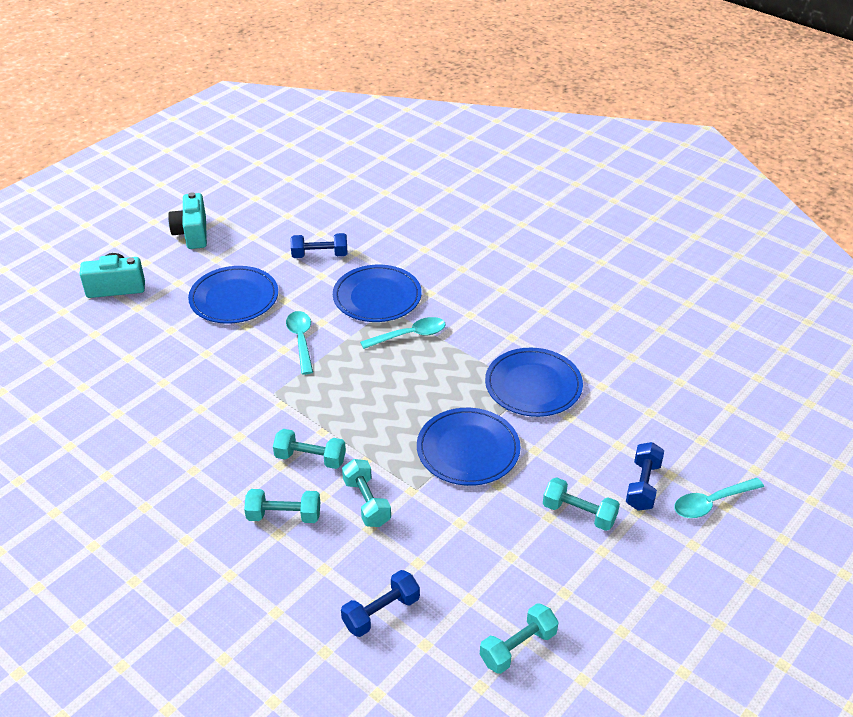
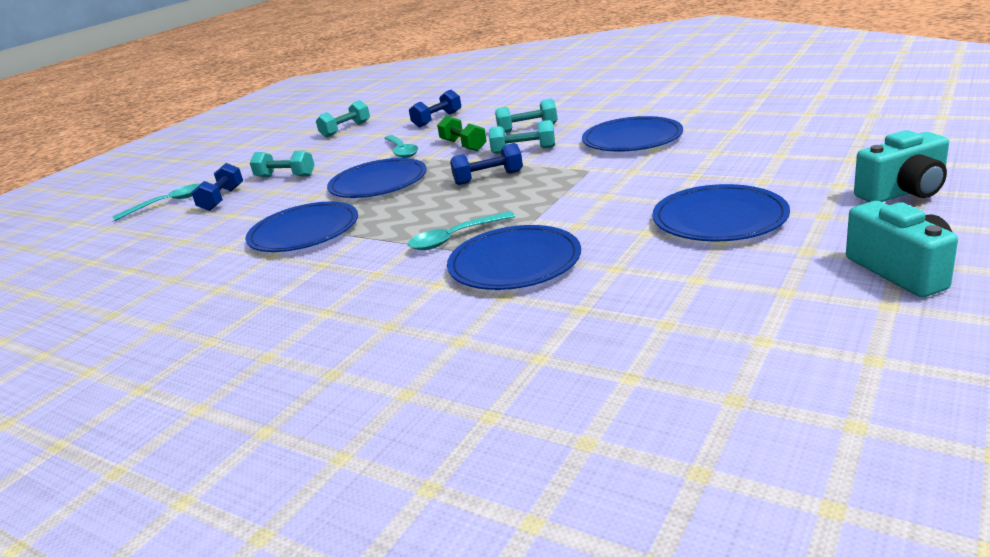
camera: 175 degrees right, 15 degrees down
turquoise spoon [286,311,313,375] -> turquoise spoon moved to [384,135,418,158]
blue dumbbell [291,233,348,258] -> blue dumbbell moved to [450,143,523,185]
turquoise dumbbell [342,459,391,527] -> green dumbbell [437,116,487,151]
none -> blue plate [582,116,683,152]

